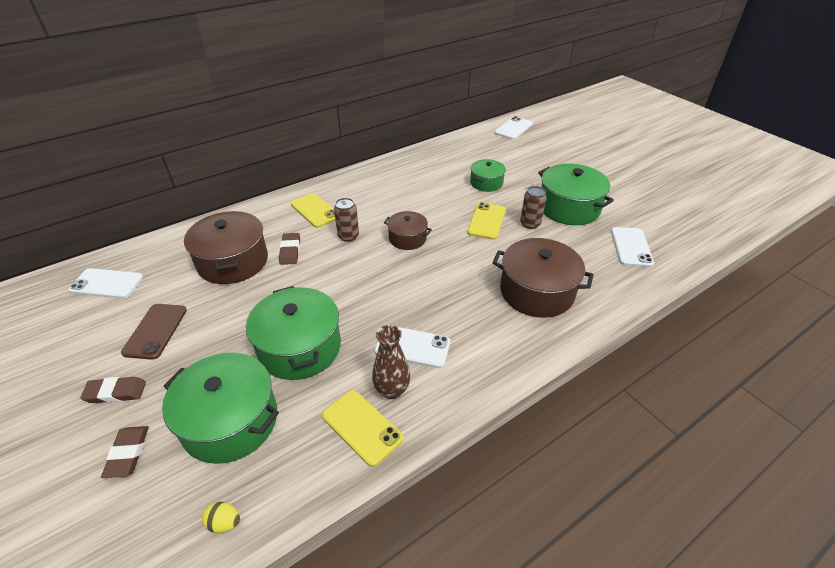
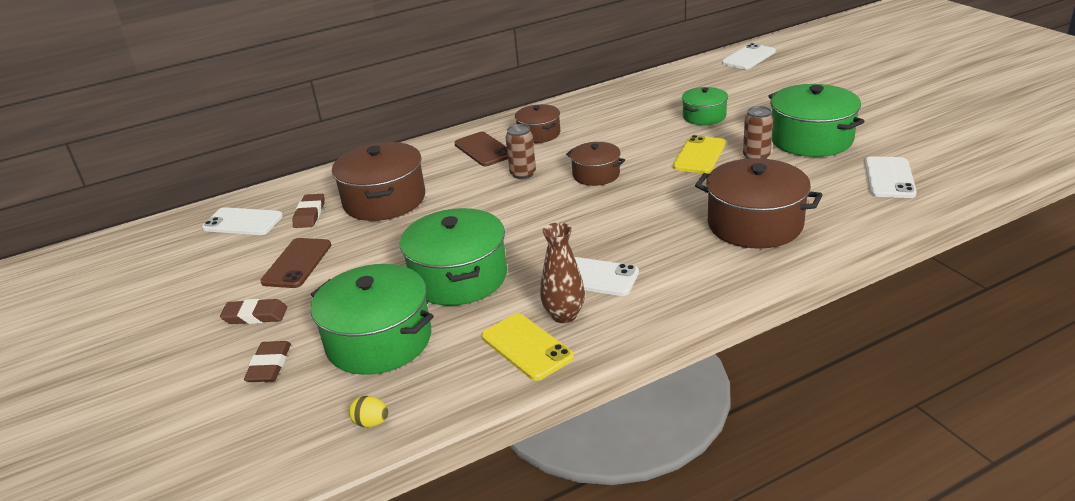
camera: 10 degrees right, 10 degrees down
brown eraser [279,233,300,265] -> brown eraser moved to [293,194,324,228]
yellow phone [291,193,336,228] -> brown phone [455,132,508,166]
none -> brown pot [515,104,560,143]

